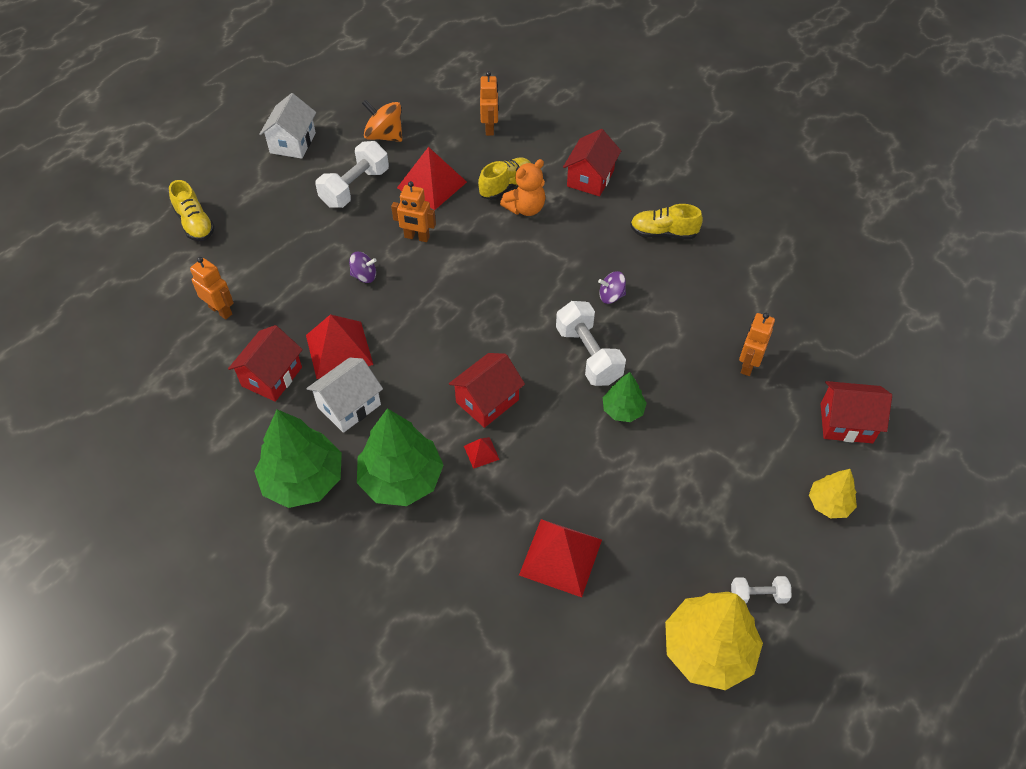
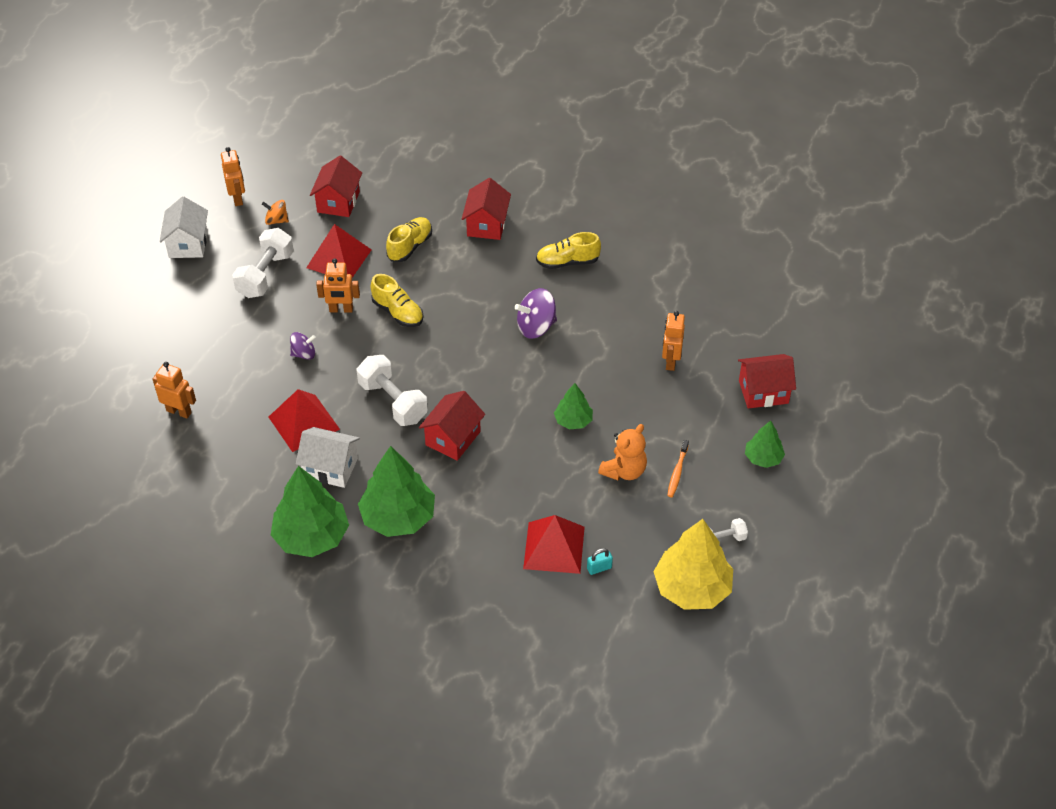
camera: 15 degrees left, 5 degrees down
yellow shoe [169,180,215,241] -> yellow shoe moved to [371,274,423,327]
red house [228,325,303,402] -> red house moved to [310,156,362,217]
white house [306,358,383,433] -> white house turned 75 degrees clockwise [296,427,360,488]
orange spinning top [362,99,402,142] -> orange spinning top [262,200,289,225], size x0.62
red pyramid [464,437,500,469] -> none
orange robot [480,71,499,136] -> orange robot moved to [221,147,245,206]
orange teddy bear [500,159,546,216] -> orange teddy bear moved to [598,424,647,480]
white dumbbell [556,301,626,386] -> white dumbbell moved to [357,355,428,426]
purple spinning top [598,271,626,304] -> purple spinning top [515,288,557,339], size x1.62
yellow tree [809,469,857,518] -> green tree [745,420,785,468]
none -> turquoise padlock [587,548,613,575]
none -> orange toothbrush [667,440,689,497]

